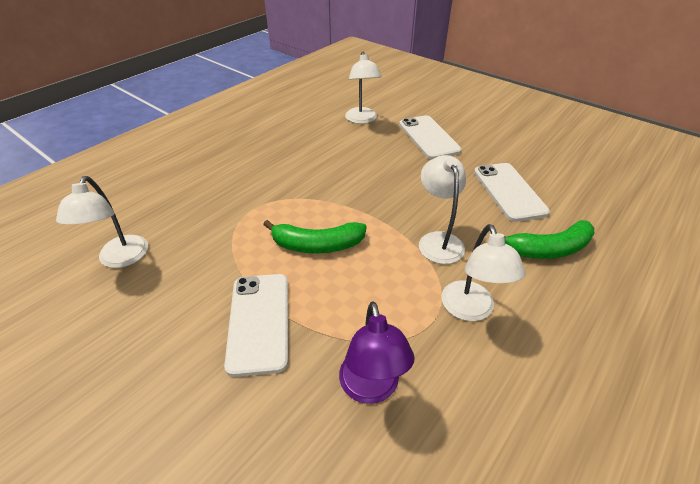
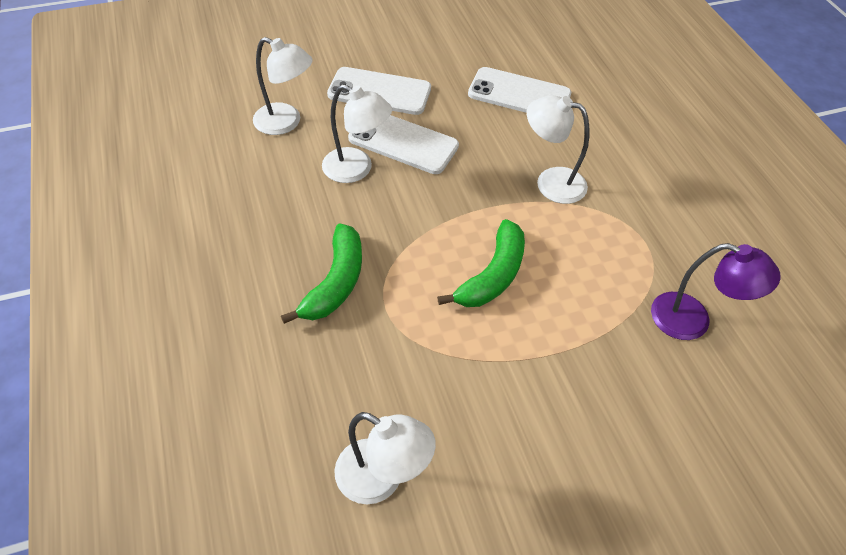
camera: 60 degrees left, 10 degrees up
white phone [224,274,288,377] -> white phone moved to [348,115,459,174]
white lamp [441,224,526,321] -> white lamp moved to [322,84,392,183]
green banana [504,220,594,259] -> green banana moved to [281,223,362,324]

